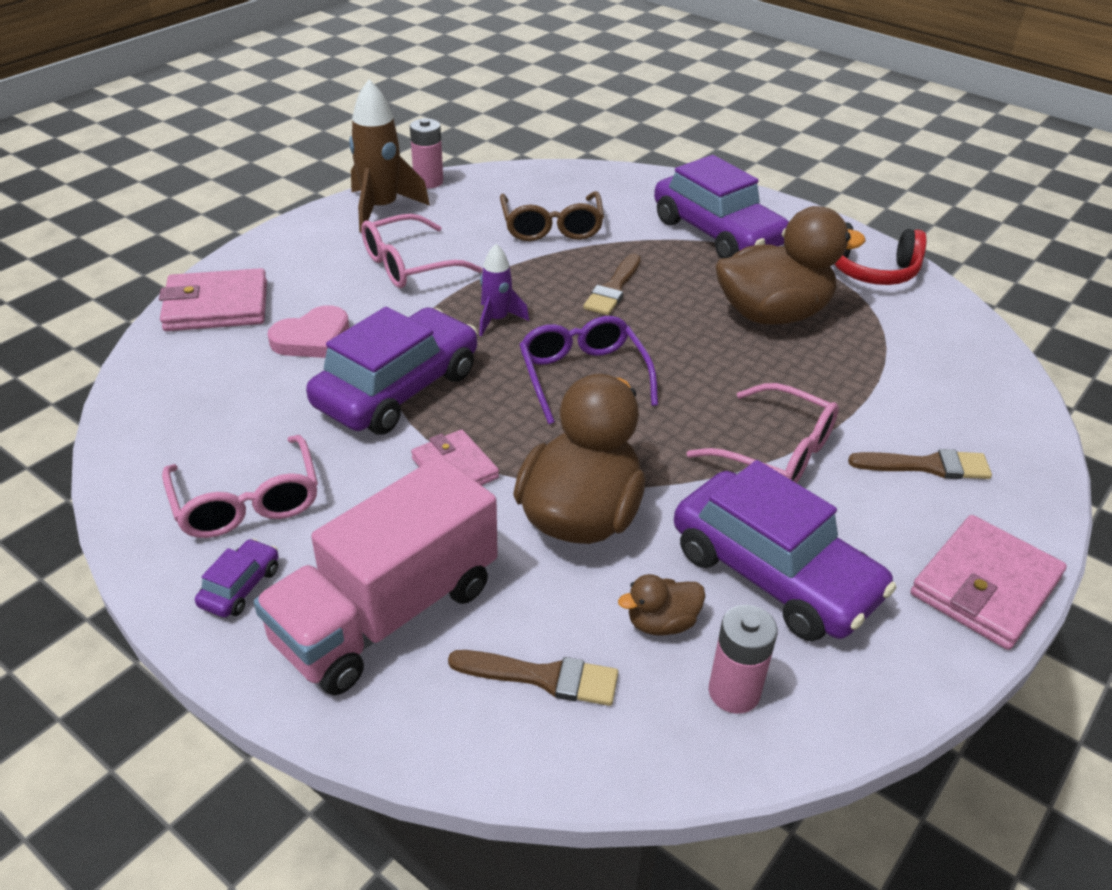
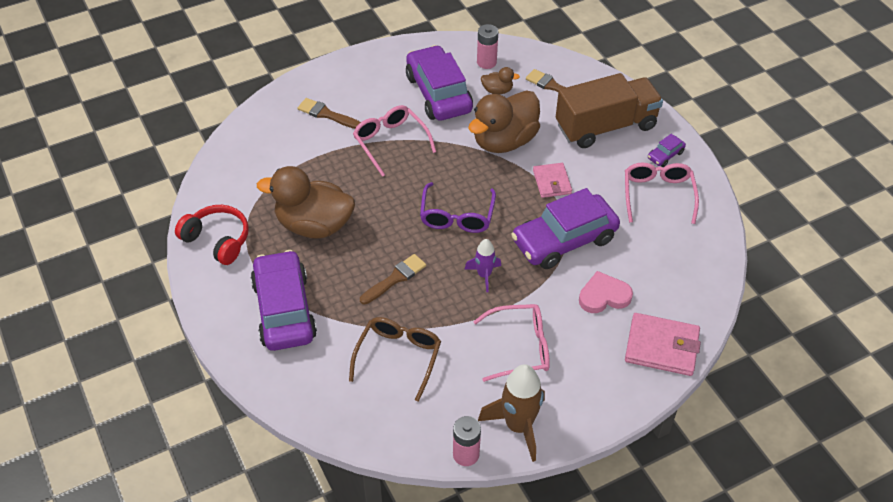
camera: 155 degrees left, 10 degrees up
pink truck [254,456,498,696] -> brown truck [556,73,663,148]
pink wallet [910,515,1067,650] -> none

